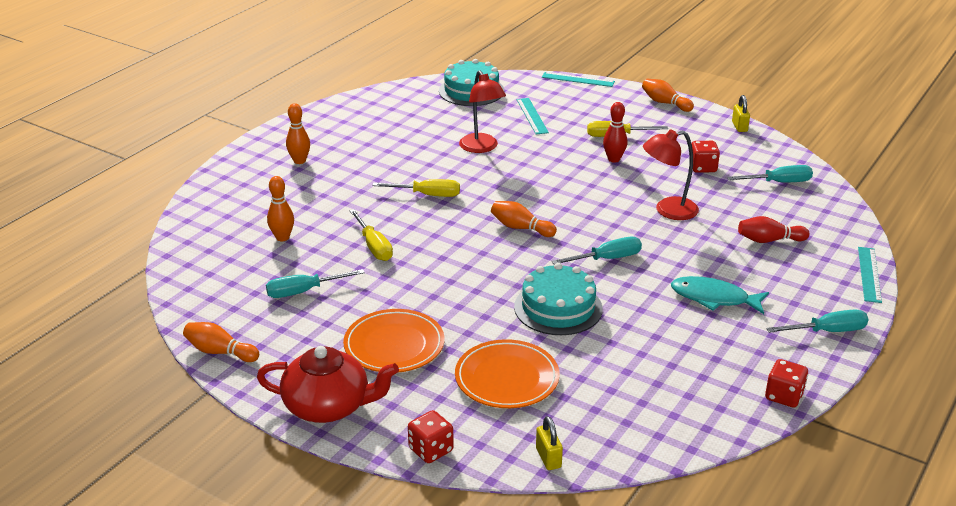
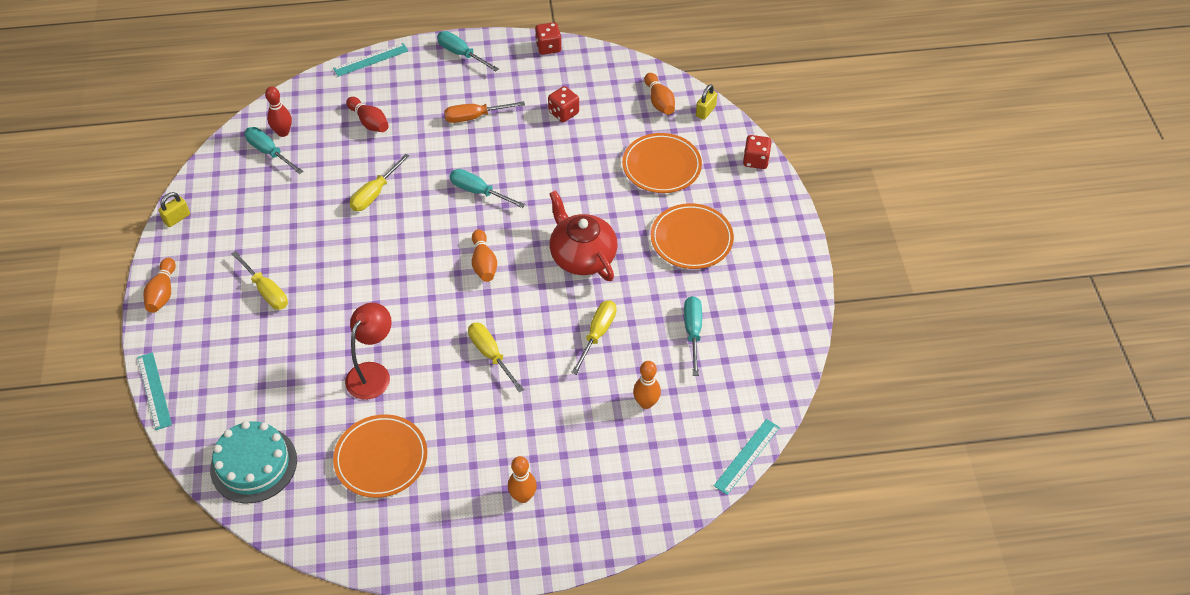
camera: 130 degrees left, 20 degrees up
orange bowling pin [183,322,259,362] -> orange bowling pin moved to [644,73,675,115]
red teapot [257,346,399,423] -> red teapot moved to [549,190,617,281]
turquoise screwdriver [266,269,365,298] -> turquoise screwdriver turned 120 degrees counterclockwise [684,296,702,376]
turquoise cake [514,263,603,335] -> none
turquoise ruler [517,98,549,135] -> turquoise ruler moved to [714,419,780,495]
red bowling pin [603,102,627,163] -> red bowling pin moved to [265,86,292,137]
red lamp [643,129,699,220] -> yellow screwdriver [350,154,410,211]
turquoise fish [671,276,769,314] -> orange screwdriver [444,101,525,123]
red dice [689,141,720,173] -> red dice moved to [548,86,579,122]
none -> orange plate [333,414,427,498]

